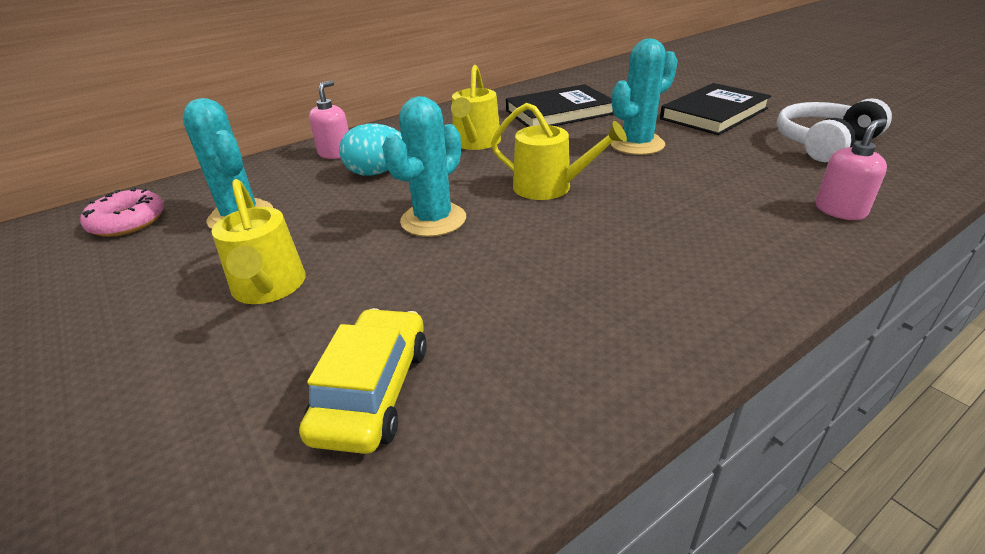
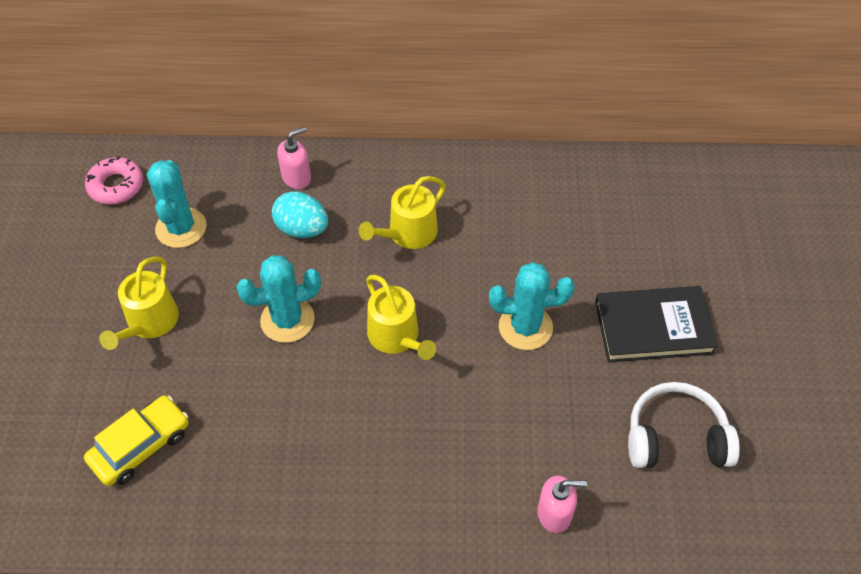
camera: 35 degrees right, 20 degrees up
black book [506,84,614,127] -> none

